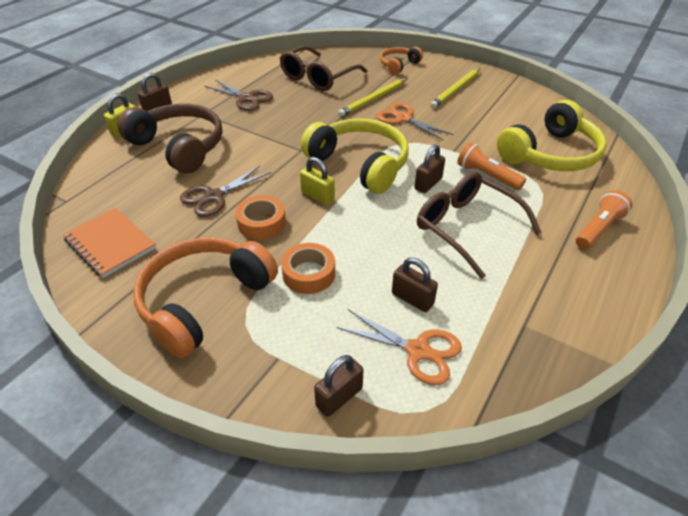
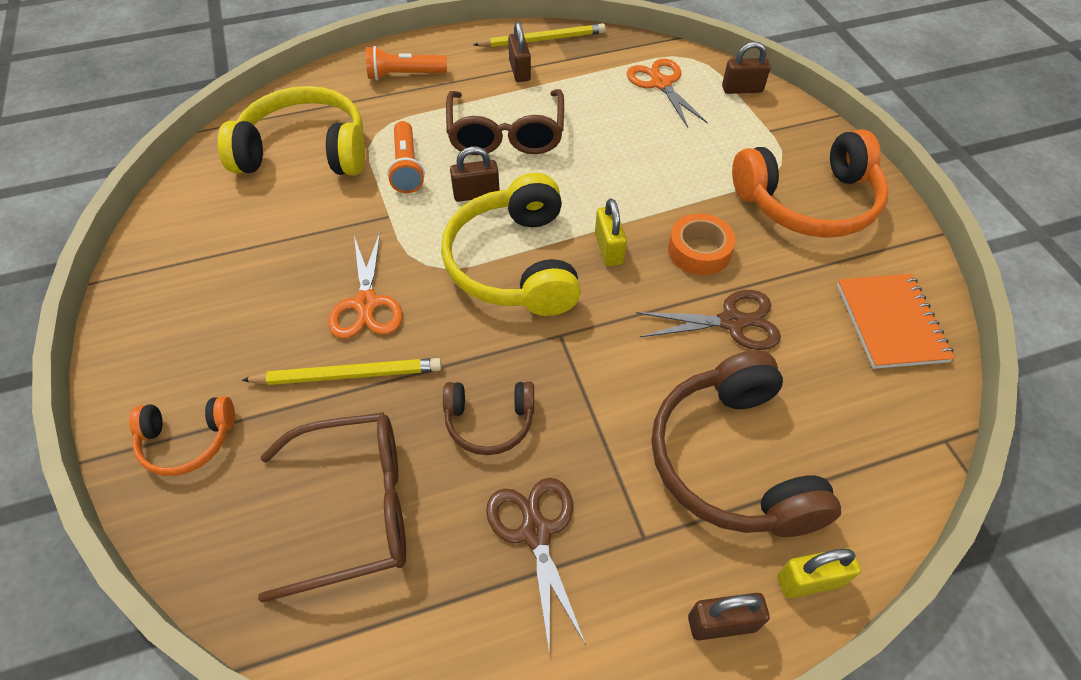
camera: 140 degrees left, 10 degrees up
orange tape [281,243,335,294] -> none
brown padlock [392,258,438,312] -> brown padlock moved to [508,21,531,82]
yellow pencil [430,68,481,108] -> yellow pencil moved to [473,23,606,47]
none -> brown headphones [443,382,534,455]

